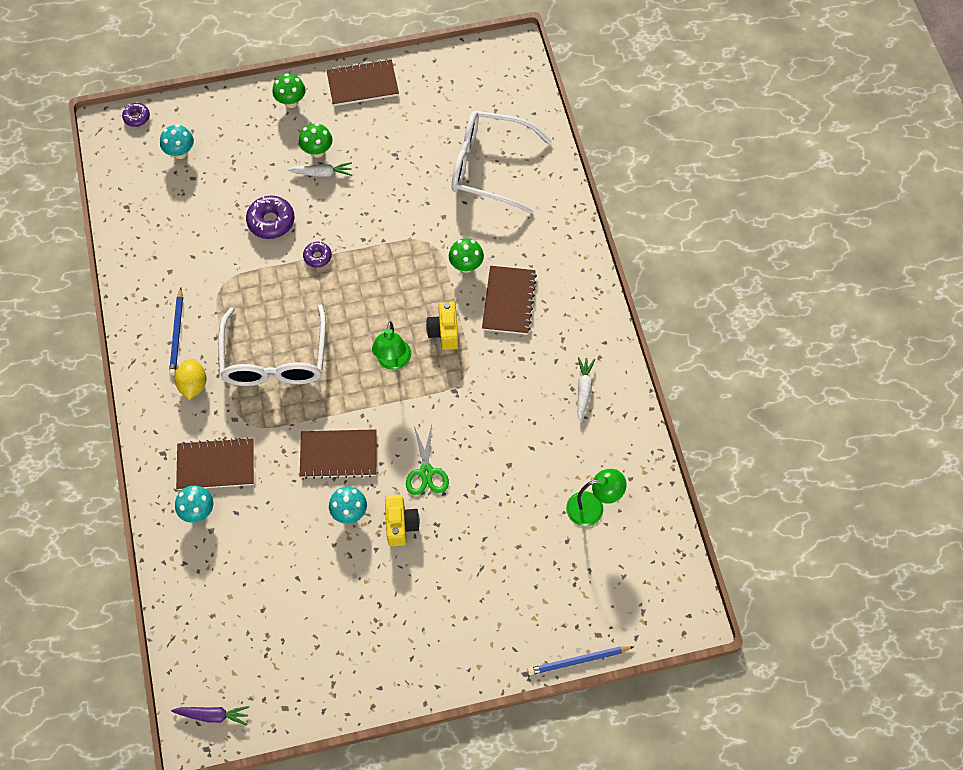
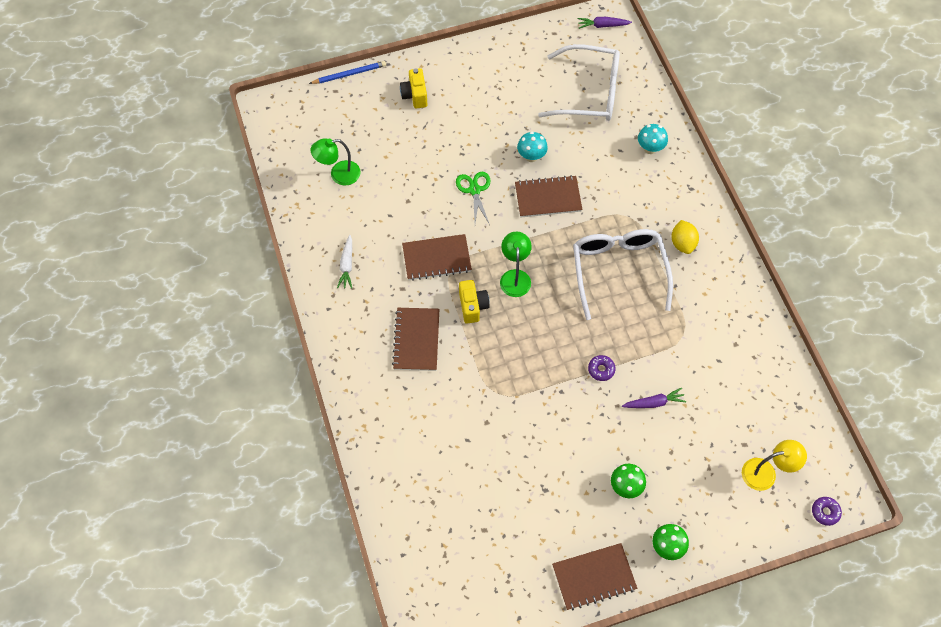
camera: 175 degrees right, 0 degrees up
turquoise mushroom [160,125,194,159] -> yellow lamp [742,440,807,491]
blue pencil [169,288,183,376] -> none
brown notebook [176,437,254,490] -> brown notebook moved to [402,234,472,281]
purple donut [246,195,294,239] -> purple carrot [622,387,686,408]
white carrot [287,162,352,177] -> none
yellow camera [385,496,420,546] -> yellow camera moved to [400,68,427,109]
green mushroom [449,238,484,273] -> none
white glasses [452,111,552,214] -> white glasses moved to [538,44,620,121]

